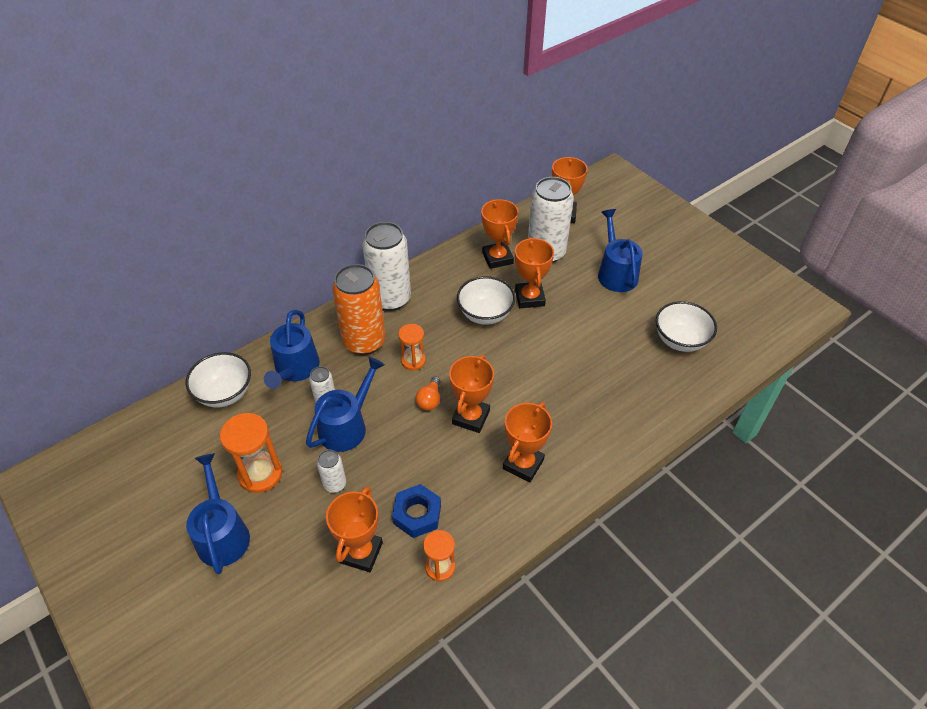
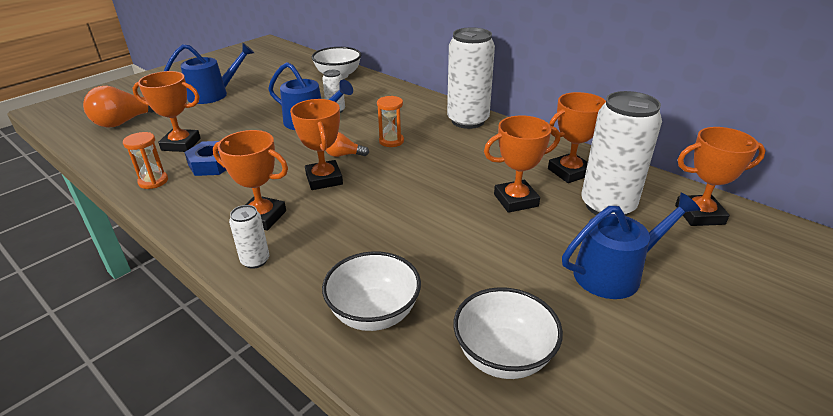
camera: 80 degrees right, 15 degrees down
orange hourglass [220,413,283,493] -> none
blue watering can [264,310,320,389] -> none
white can [317,450,346,493] -> white can moved to [229,205,269,269]
orange can [332,264,385,355] -> none
orange trophy [449,355,494,433] -> orange trophy turned 60 degrees clockwise [290,99,343,190]
white bowl [457,276,516,325] -> white bowl moved to [322,251,421,331]
none -> orange light bulb [83,86,154,127]

